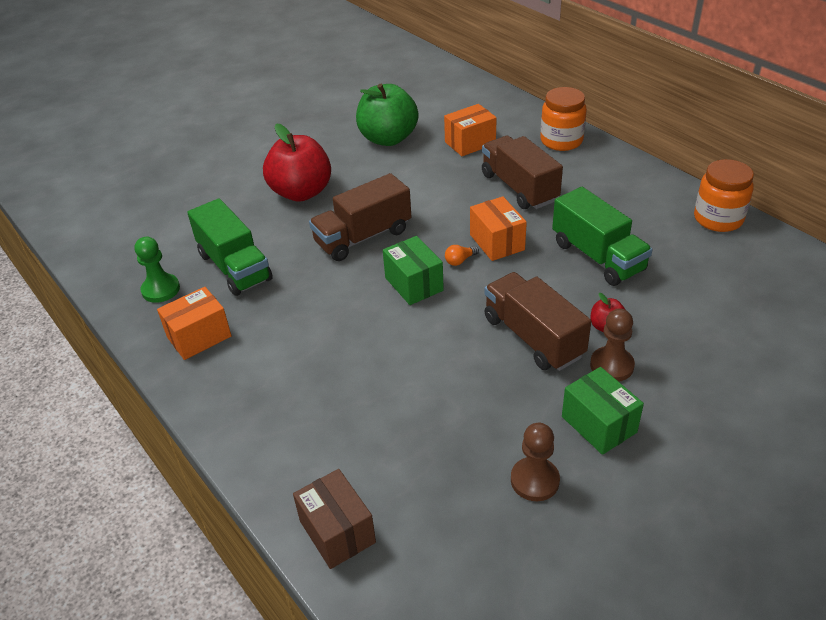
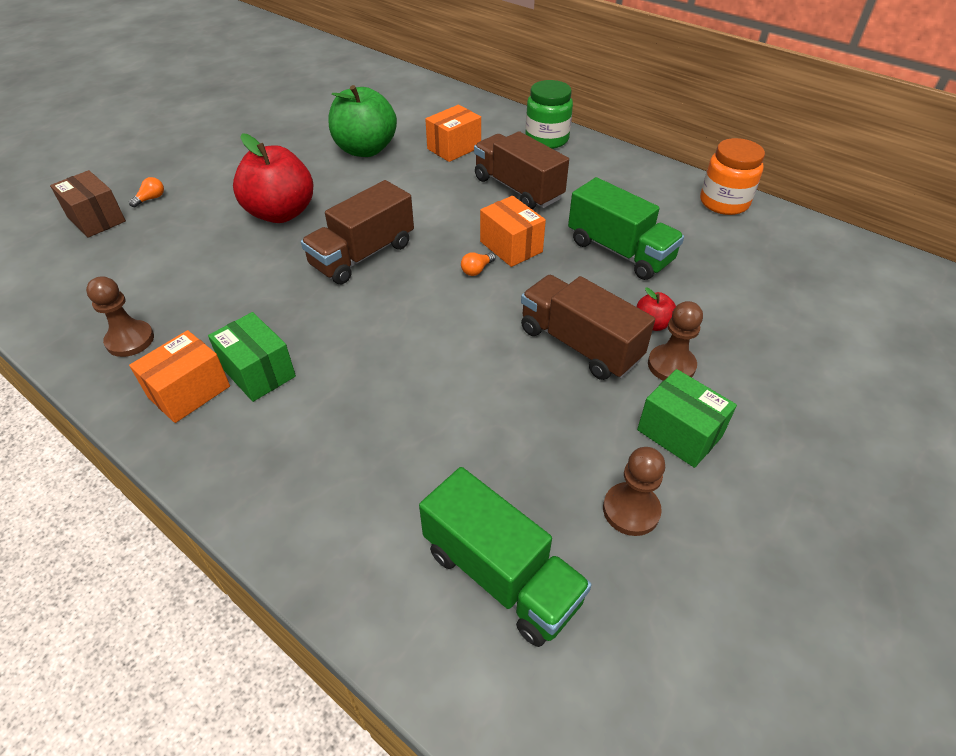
camera: 15 degrees left, 5 degrees up
green pawn [135,237,180,303] -> brown pawn [86,276,154,357]
green truck [187,198,273,296] -> green truck moved to [419,467,592,647]
brown box [293,469,376,569] -> brown box moved to [50,170,126,238]
green box [383,236,444,305] -> green box moved to [208,312,296,402]
orange jar [540,87,587,151] -> green jar [525,80,573,149]
none -> orange light bulb [129,177,164,207]

